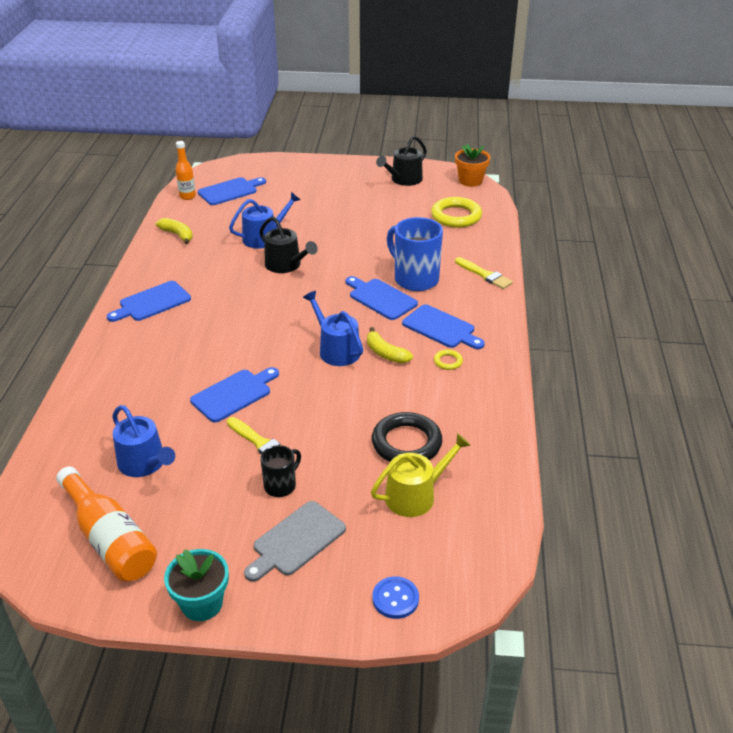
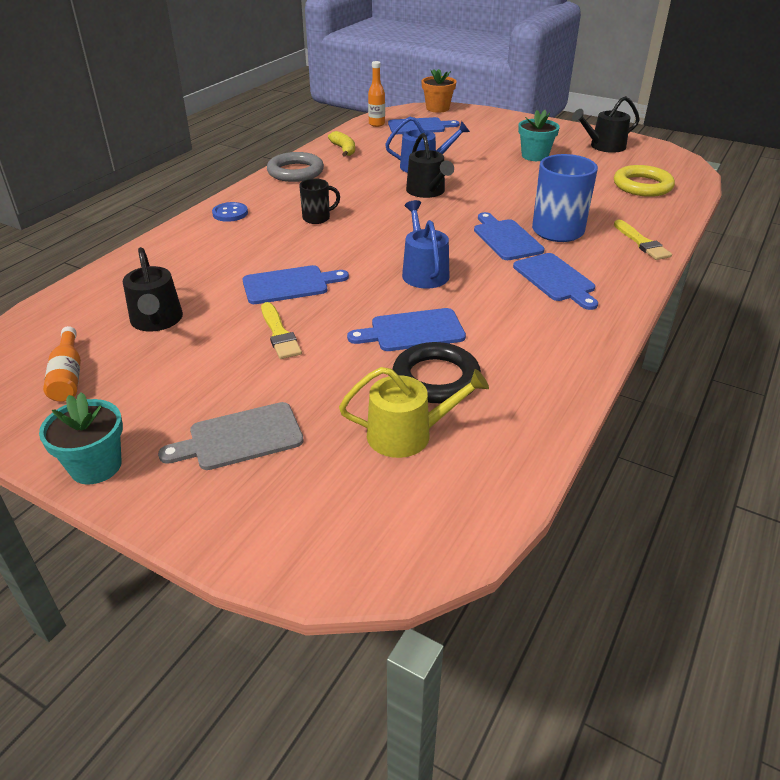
camera: 25 degrees right, 0 degrees up
orange bottle [56,466,157,582] -> orange bottle [43,326,81,402], size x0.60
blue cutting board [107,281,191,322] -> blue cutting board moved to [347,308,466,351]
blue watering can [112,405,175,477] -> black watering can [123,247,183,332]
black mug [260,445,301,497] -> black mug moved to [299,178,340,224]
yellow banana [367,327,413,363] -> none
blue button [372,576,419,619] -> blue button moved to [212,202,248,222]
yellow ring [434,350,463,370] -> none
orange flower pot [455,144,490,187] -> orange flower pot moved to [421,69,457,113]
none -> grey ring [267,152,324,182]
none -> turquoise flower pot [518,110,560,161]

